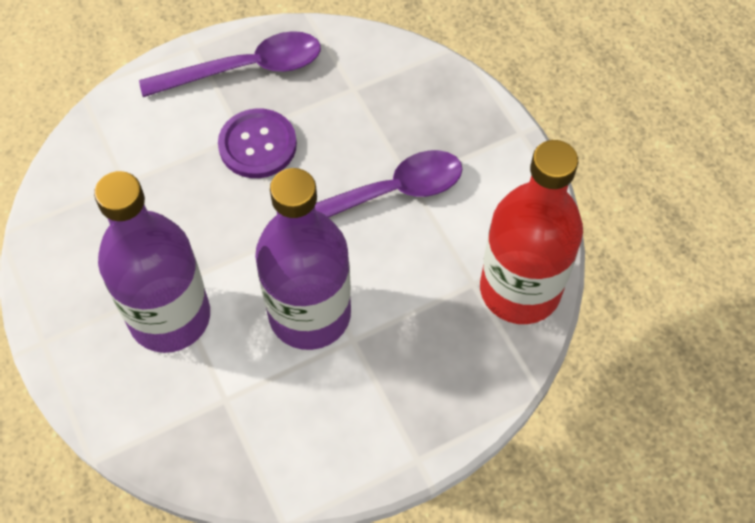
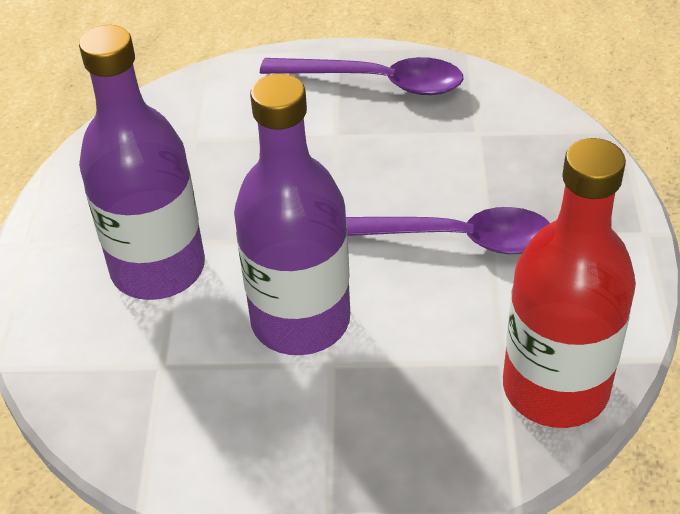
camera: 30 degrees right, 15 degrees down
purple button [218,108,297,178] -> none

